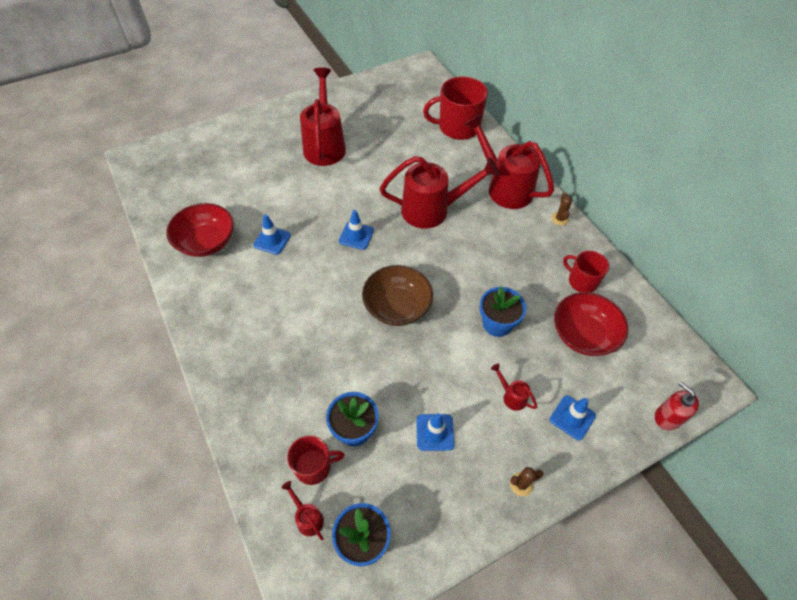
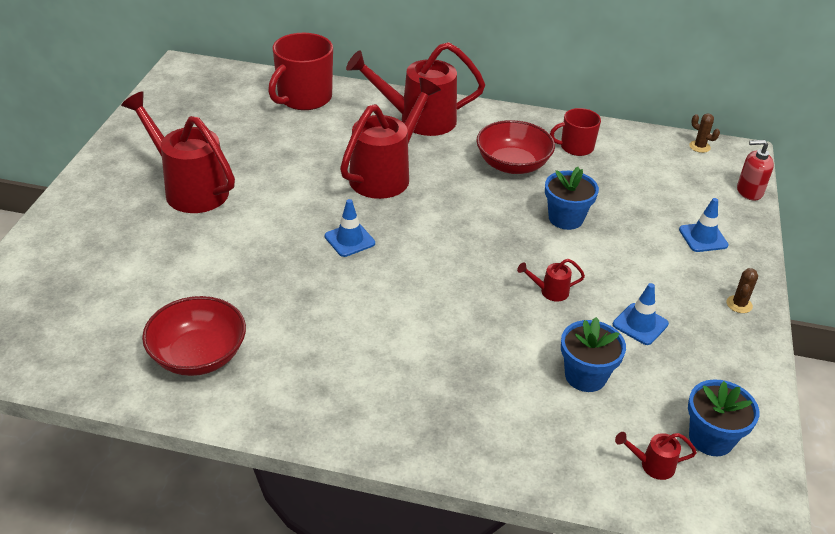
camera: 50 degrees left, 15 degrees down
blue traffic cone [253,214,291,255] -> none
red mug [287,435,344,485] -> none
brown bowl [362,265,433,326] -> none
red watering can [491,364,537,411] -> red watering can moved to [517,259,585,302]
brown cactus [552,192,573,225] -> brown cactus moved to [689,113,720,153]
red bowl [554,292,628,356] -> red bowl moved to [476,120,555,174]

